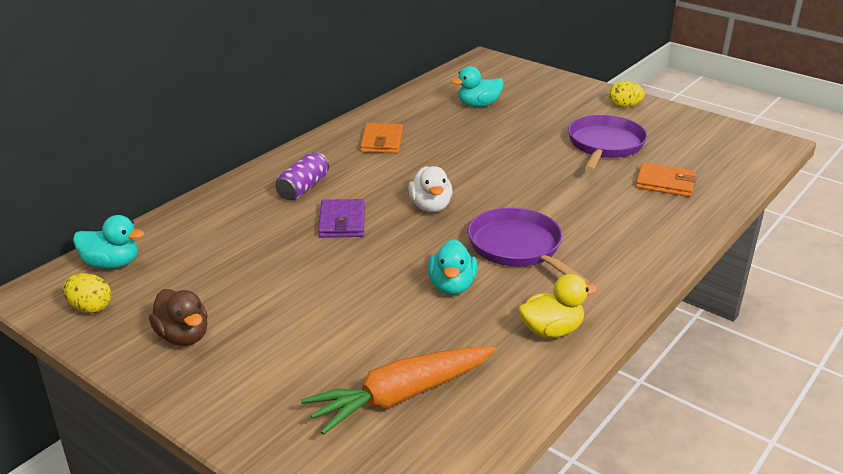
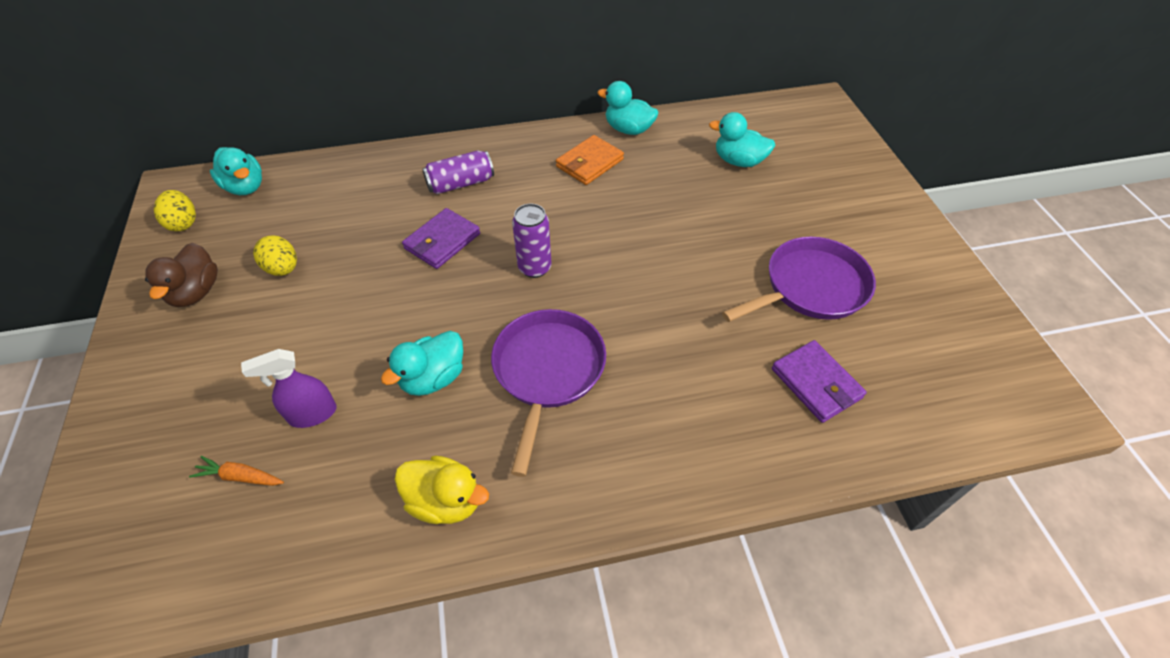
camera: 40 degrees right, 20 degrees up
orange carrot [301,346,496,435] -> orange carrot [189,456,284,486], size x0.42
white duck [408,166,453,212] -> purple can [512,204,551,278]
yellow egg [609,81,645,108] -> yellow egg moved to [253,235,297,276]
orange wallet [636,162,697,197] -> purple wallet [772,340,867,423]
none -> purple spray bottle [241,349,337,428]
none -> turquoise duck [597,81,658,135]

